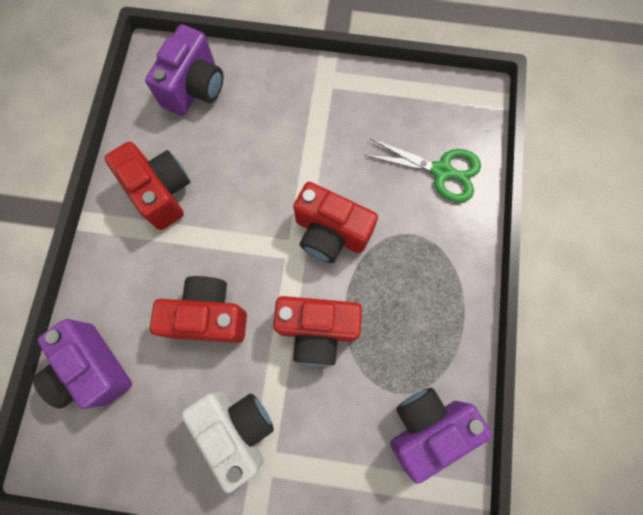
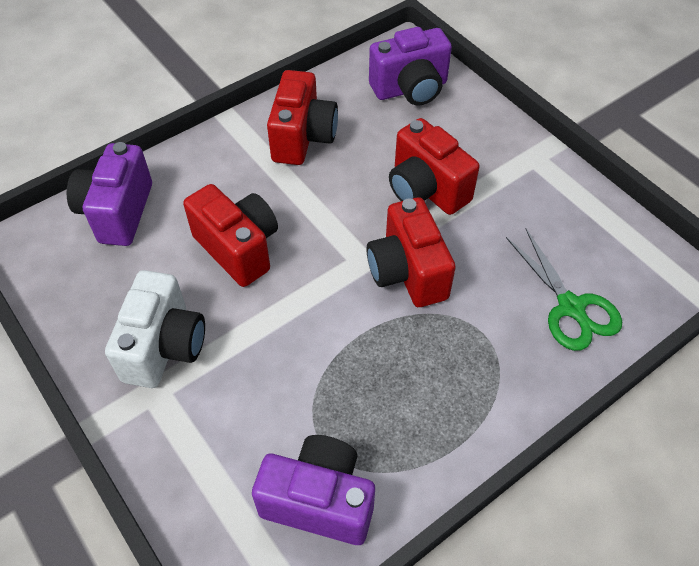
camera: 45 degrees right, 20 degrees down
red camera [273,296,362,366] -> red camera moved to [389,118,480,215]

